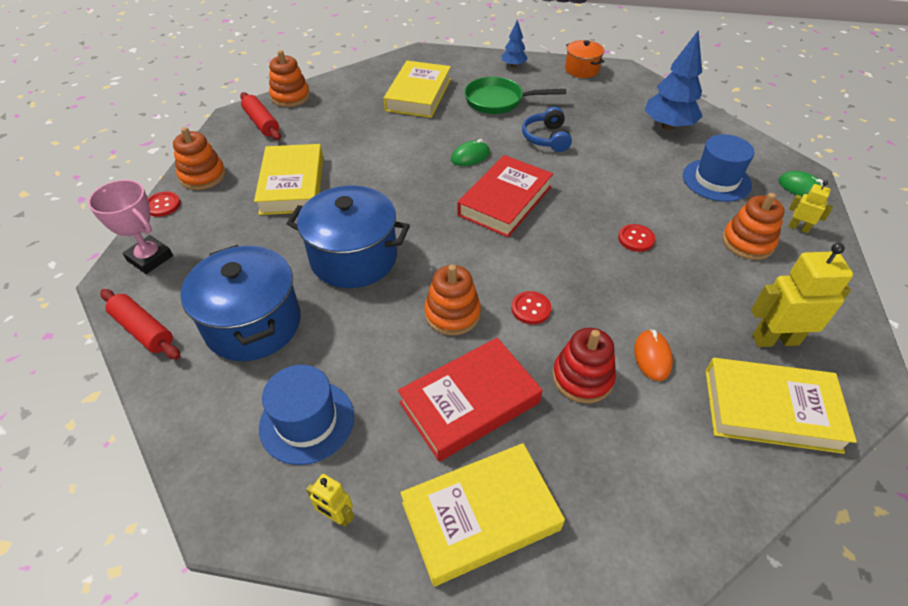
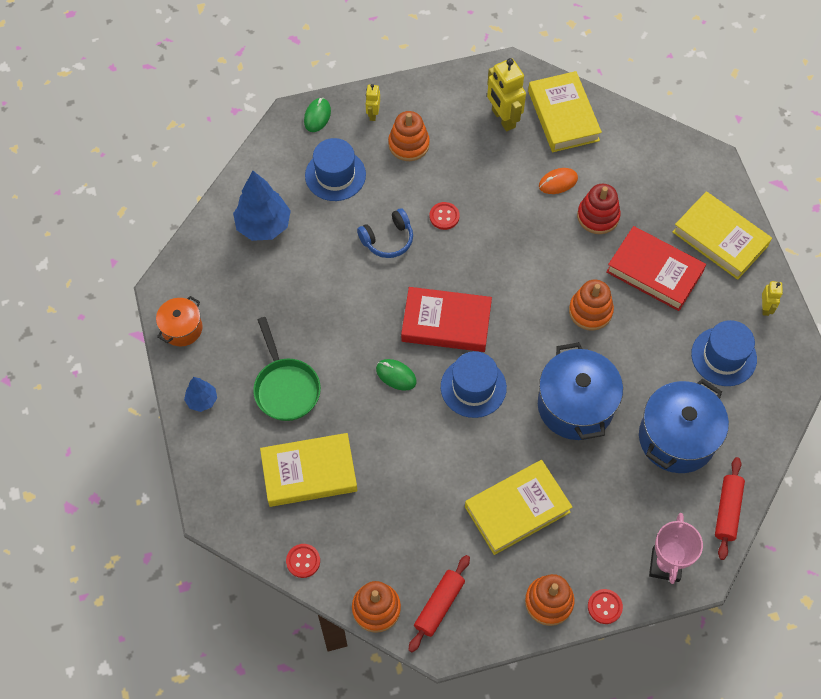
camera: 115 degrees left, 15 degrees up
red button [511,291,551,324] -> red button moved to [286,544,320,578]
blue headphones [522,107,572,152] -> blue headphones moved to [357,208,413,258]
none -> blue hat [441,351,507,418]

